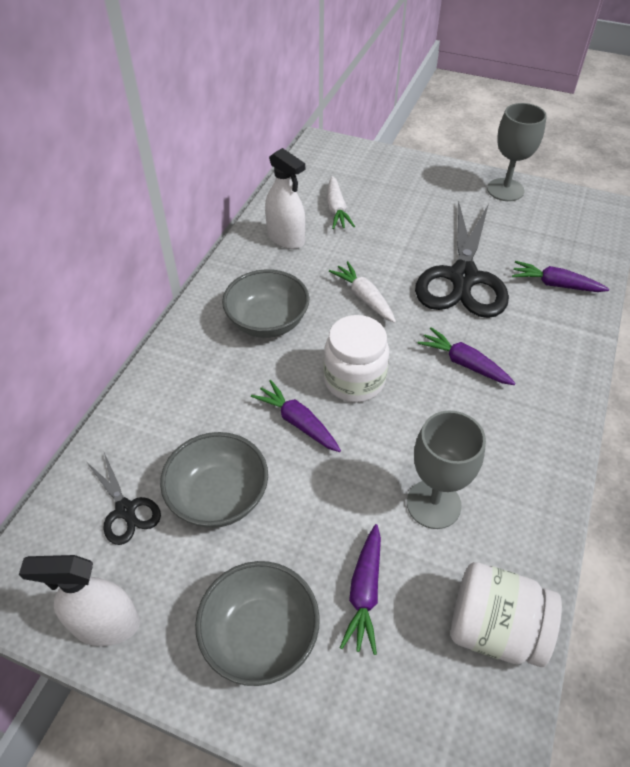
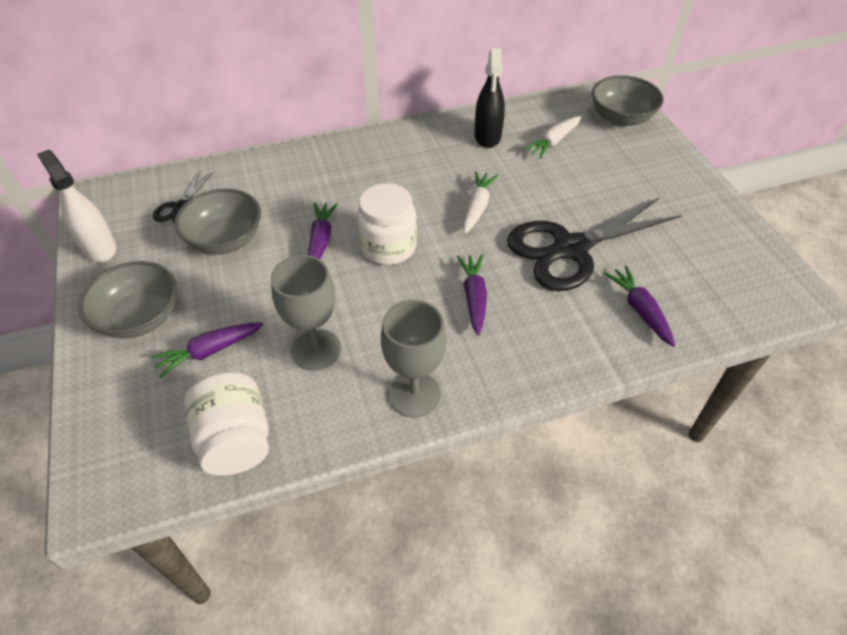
camera: 50 degrees right, 0 degrees up
grey bowl [222,269,309,338] -> grey bowl moved to [592,75,664,127]
white spray bottle [265,148,305,249] -> black spray bottle [474,48,505,148]
grey goblet [487,103,547,201] -> grey goblet moved to [381,300,446,417]

